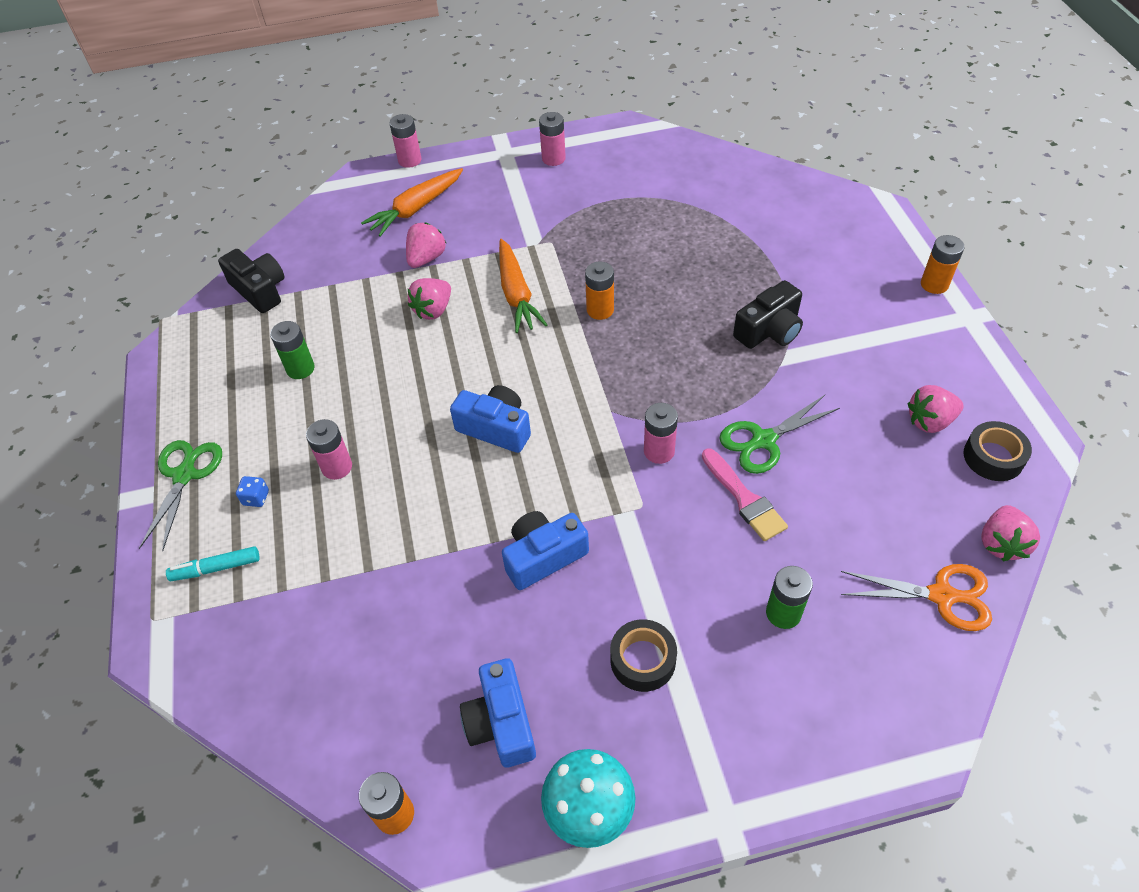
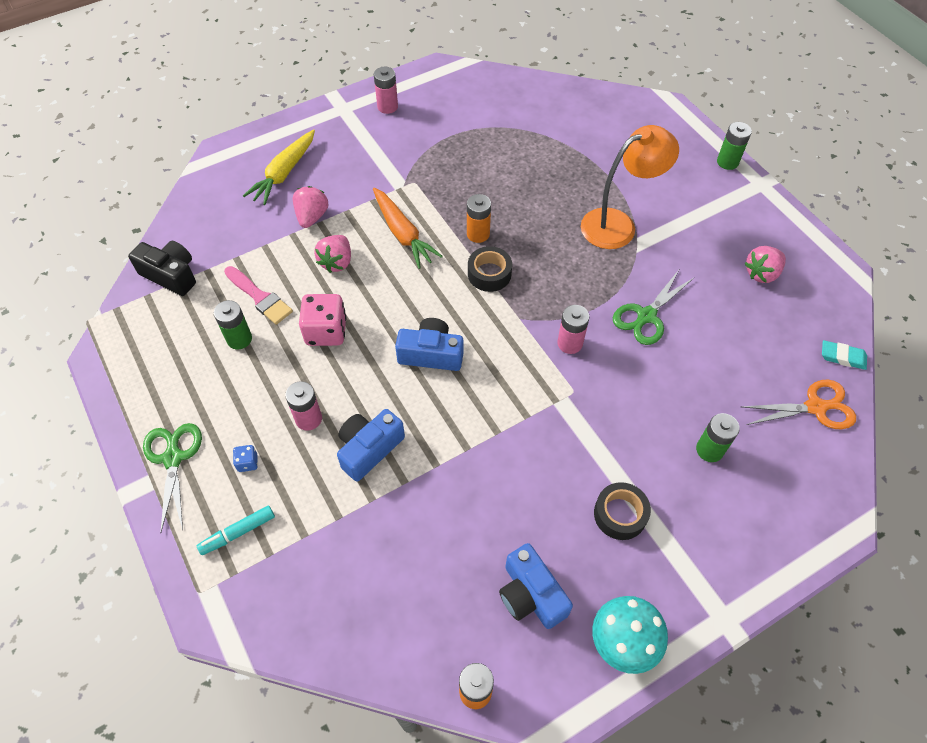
camera: 20 degrees left, 5 degrees up
orange carrot [361,168,463,237] -> yellow carrot [243,129,315,205]
pink battery [390,114,422,168] -> none
blue camera [502,511,589,590] -> blue camera moved to [337,409,405,481]
pink brush [702,448,788,541] -> pink brush moved to [224,266,293,325]
black camera [733,280,803,349] -> orange lamp [581,125,679,249]
orange battery [921,235,965,294] -> green battery [717,122,752,170]
black tape [964,421,1032,481] -> black tape moved to [468,246,512,292]
pink strawberry [981,505,1040,561] -> turquoise eraser [822,340,867,370]
none -> pink dice [299,294,347,346]

